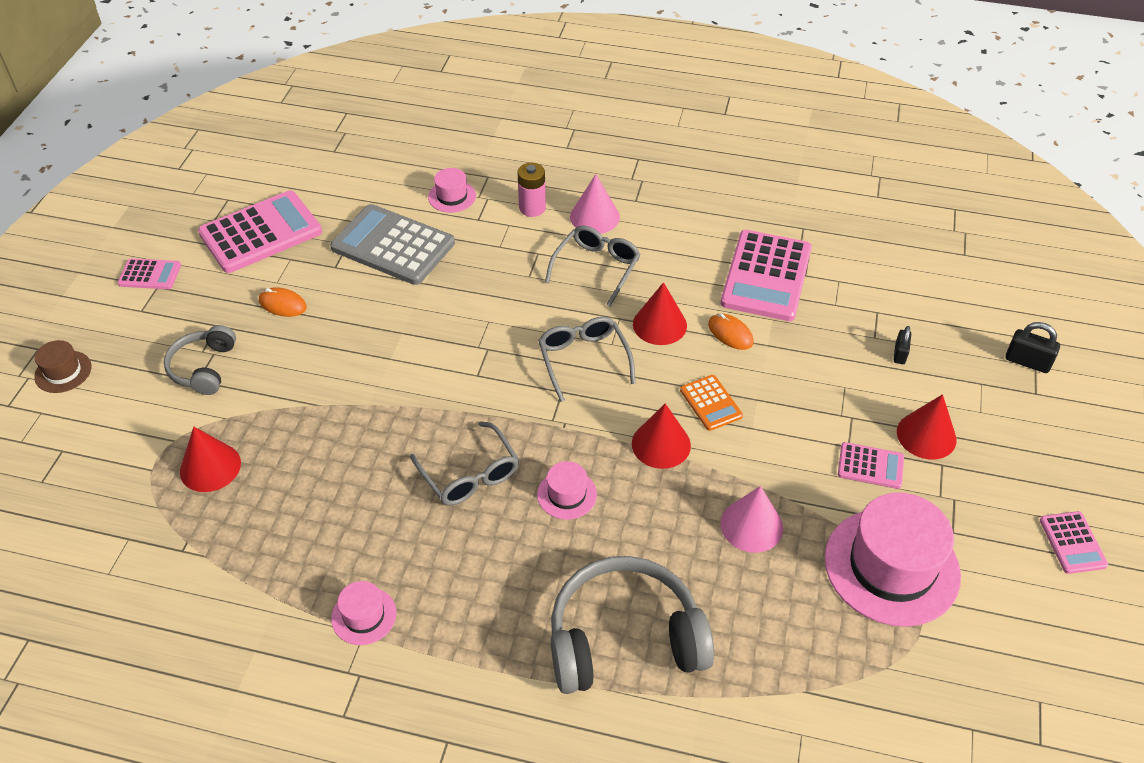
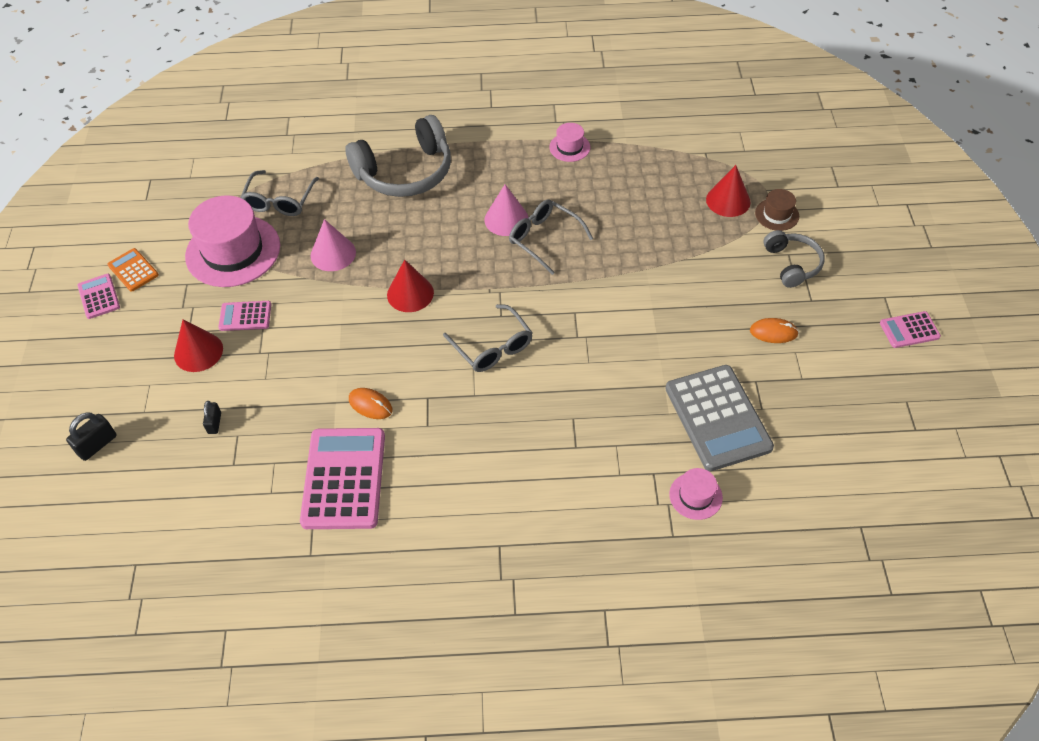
camera: 165 degrees right, 5 degrees up
brown hat [34,340,92,393] -> brown hat moved to [755,189,799,231]
pink calculator [198,191,322,273] -> none
grey calculator [330,204,455,285] -> grey calculator turned 60 degrees clockwise [665,365,774,471]
pink battery [517,163,546,217] -> none
pink hat [537,461,597,520] -> none
grey glasses [545,226,641,306] -> grey glasses moved to [240,170,319,216]
pink cone [570,174,620,234] -> pink cone moved to [484,184,529,236]
red cone [633,282,687,345] -> none
orange calculator [680,375,743,431] -> orange calculator moved to [107,248,159,292]
black padlock [1005,322,1060,373] -> black padlock turned 60 degrees counterclockwise [66,412,117,461]

